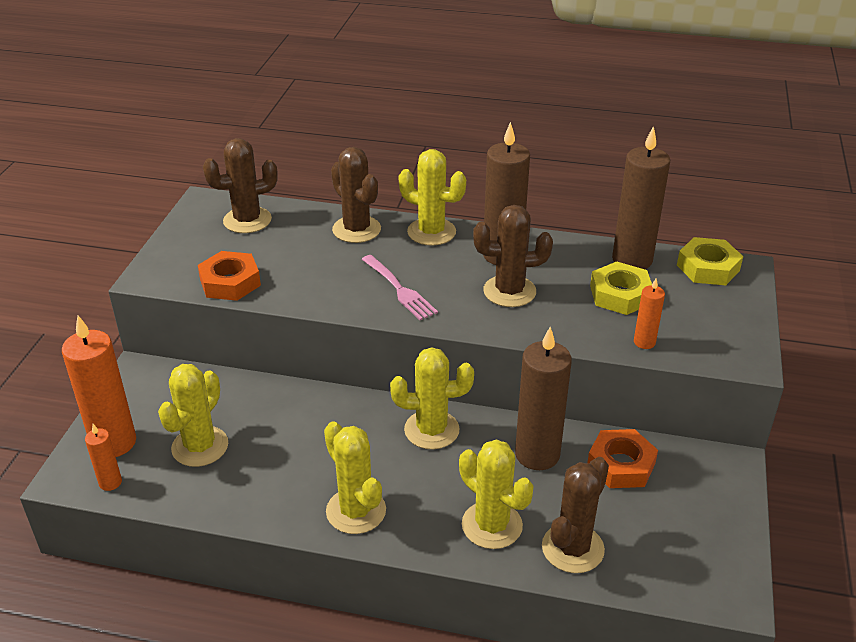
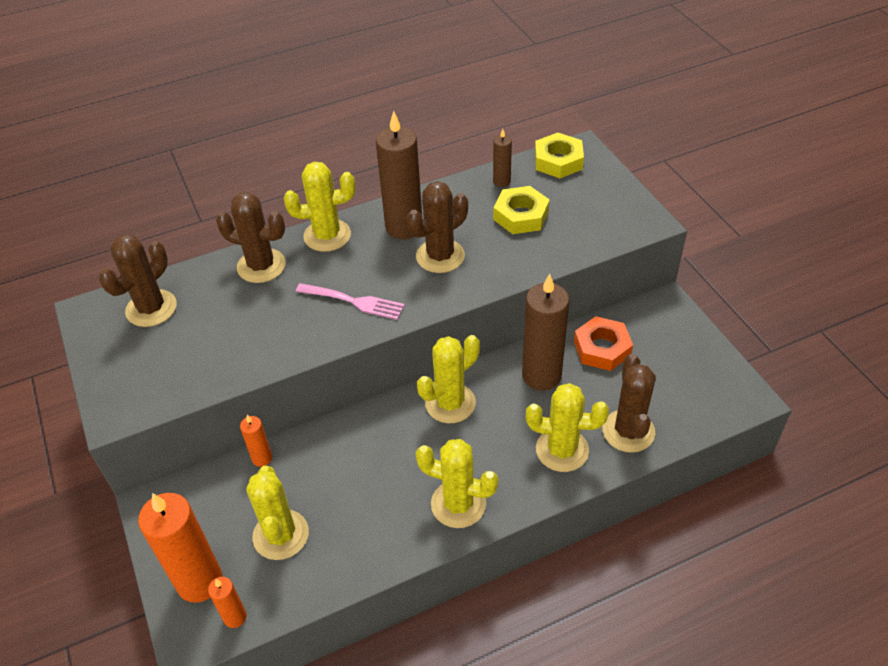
camera: 35 degrees left, 10 degrees up
orange nut [198,251,261,301] -> none
brown candle [612,126,670,269] -> brown candle [493,129,512,187], size x0.49
orange candle [634,279,665,349] -> orange candle moved to [240,415,272,467]

